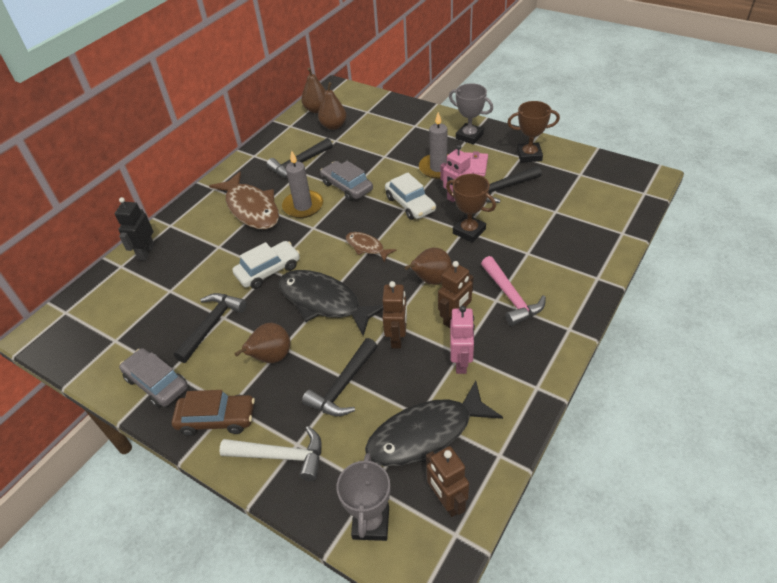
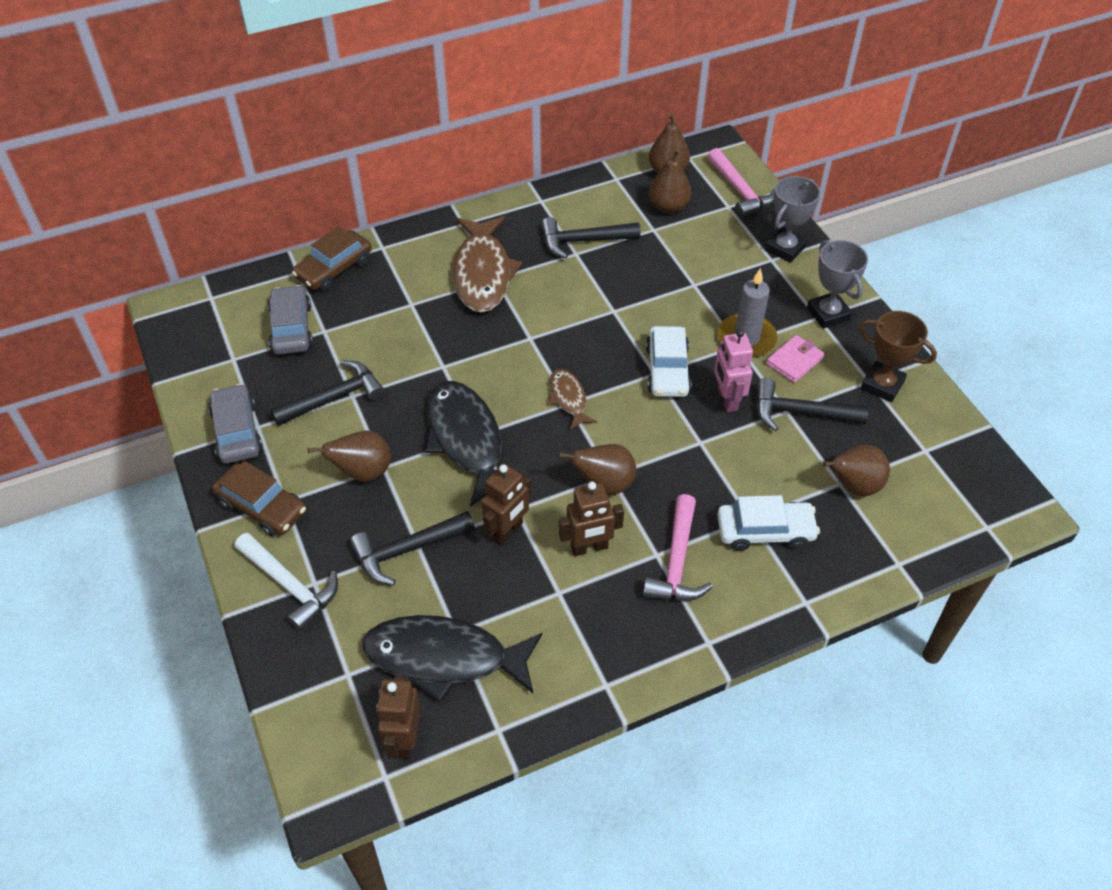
camera: 30 degrees right, 5 degrees up
black robot [115,197,155,260] -> brown car [292,226,372,291]
white car [232,241,300,289] -> white car moved to [717,495,820,551]
grey candle [282,151,323,218] -> none
grey car [320,161,373,201] -> grey car moved to [268,285,313,355]
grey trophy [337,453,390,541] -> grey trophy moved to [765,176,821,263]
brown trophy [446,174,496,243] -> none
pink robot [450,306,475,374] -> none
none -> pink hammer [707,148,775,218]
none -> brown pear [823,444,890,496]

